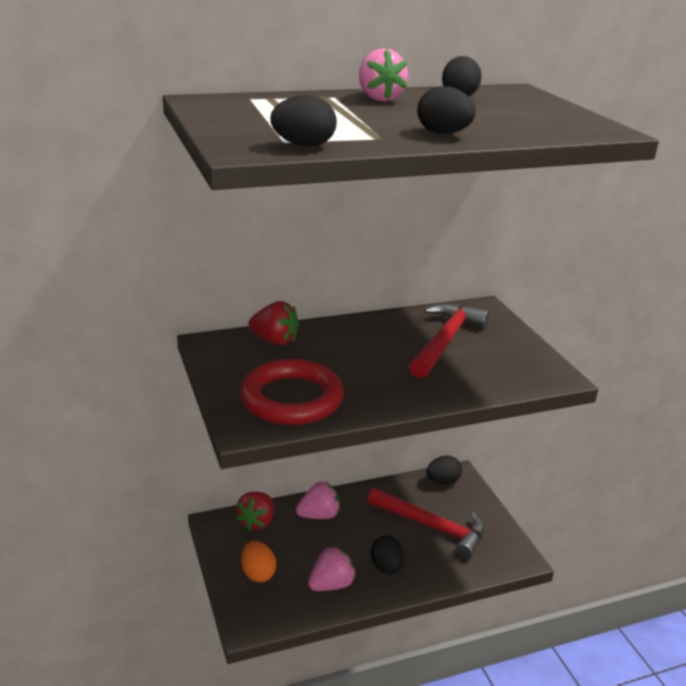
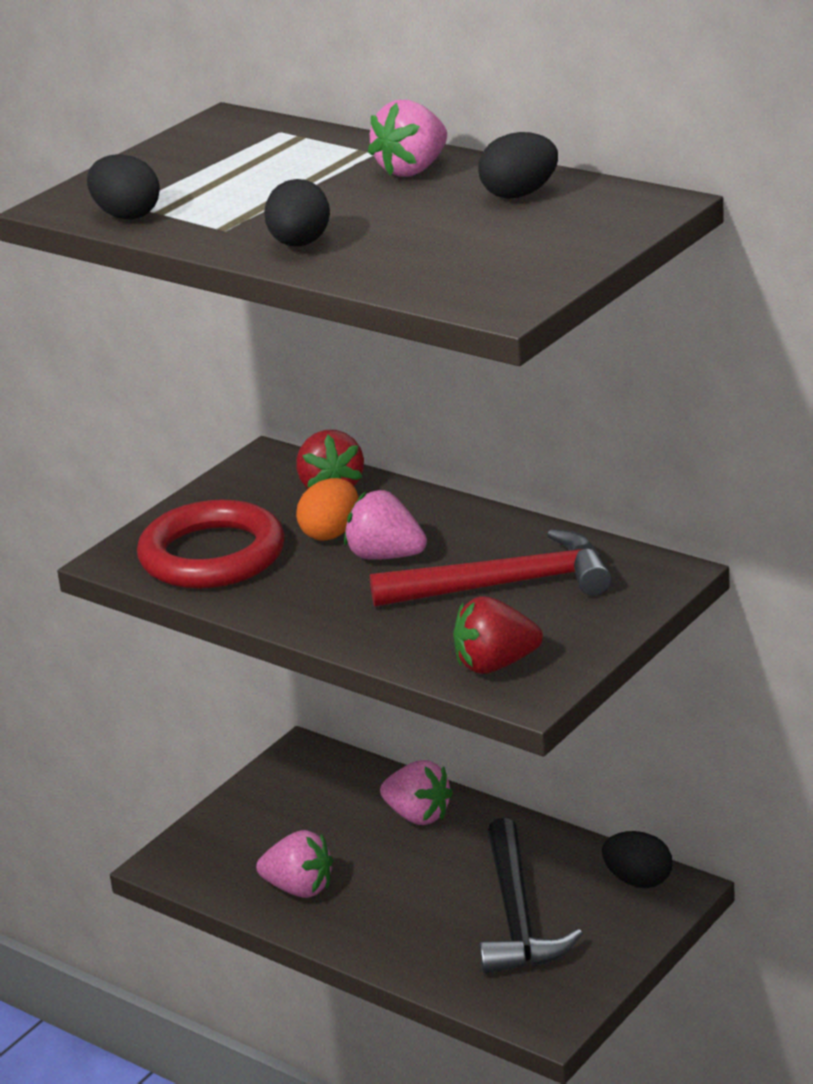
camera: 60 degrees right, 0 degrees up
red strawberry [236,491,274,531] -> red strawberry moved to [453,596,543,674]
orange egg [241,541,276,582] -> orange egg moved to [296,478,358,541]
red hammer [368,488,485,559] -> black hammer [479,818,583,974]
black egg [371,536,404,575] -> none
none -> pink strawberry [344,490,427,560]

